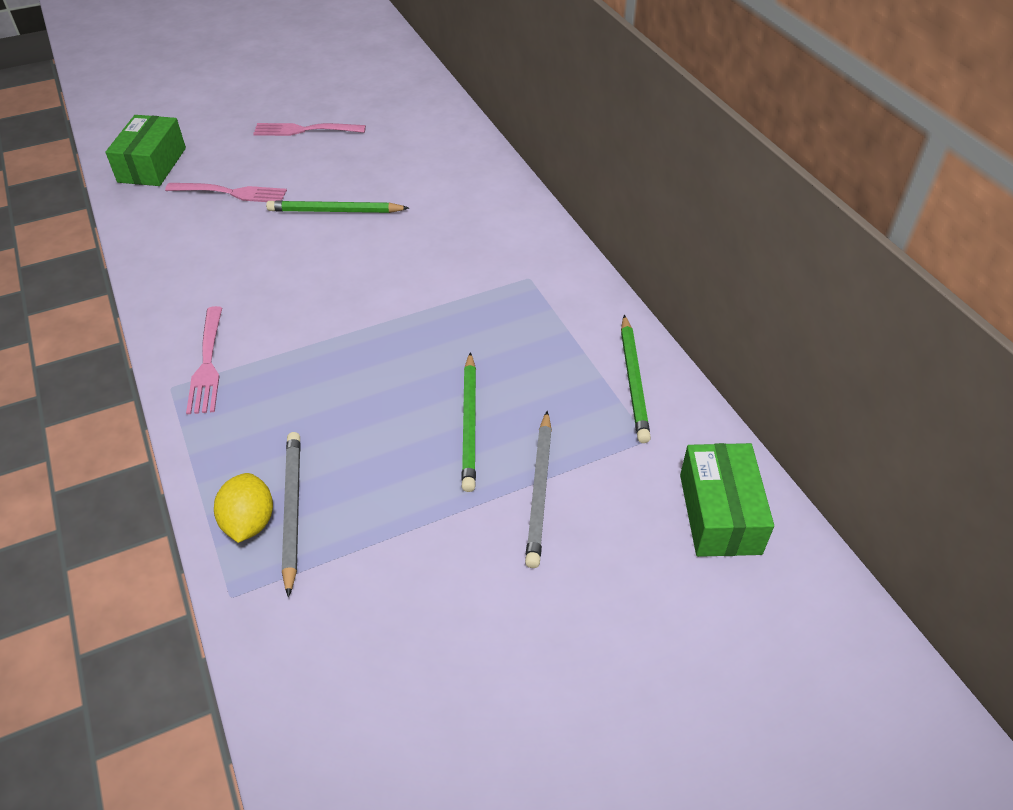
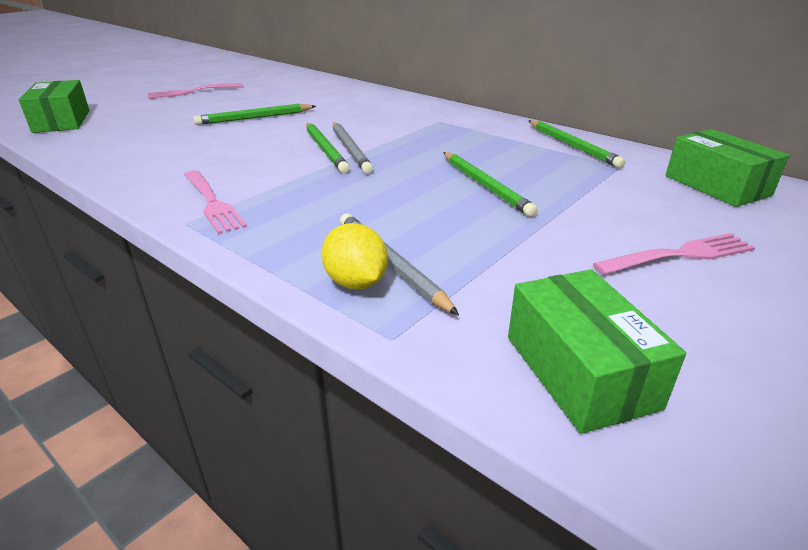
camera: 25 degrees left, 15 degrees down
pink fork [165,183,287,202] -> pink fork moved to [593,233,755,275]
grey pencil [525,411,552,568] -> grey pencil moved to [333,122,373,174]
none -> green pencil [306,123,350,173]
none -> green box [508,269,686,434]

